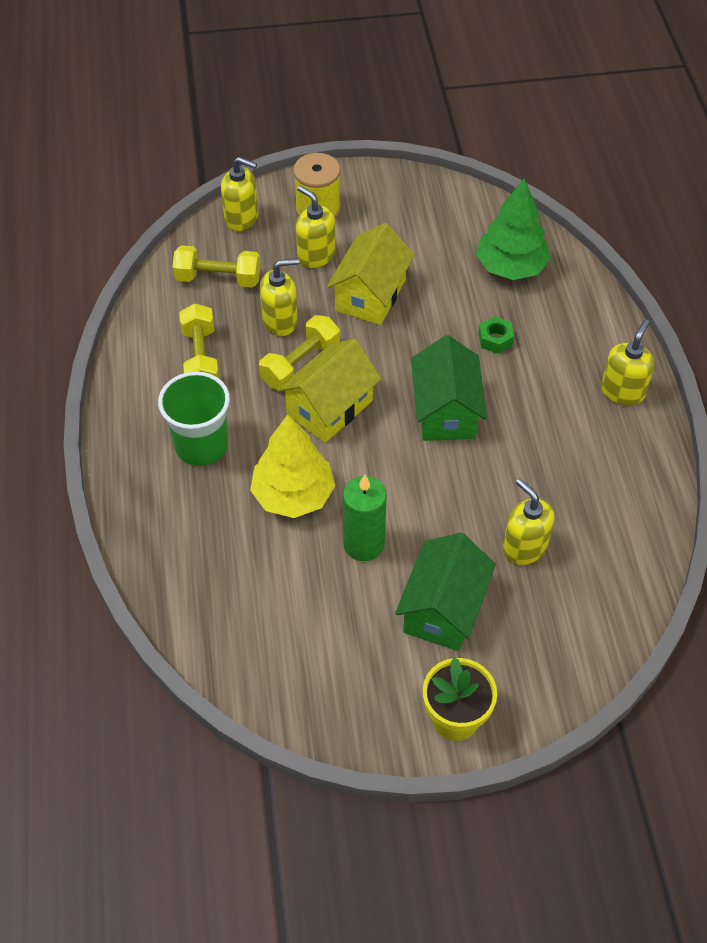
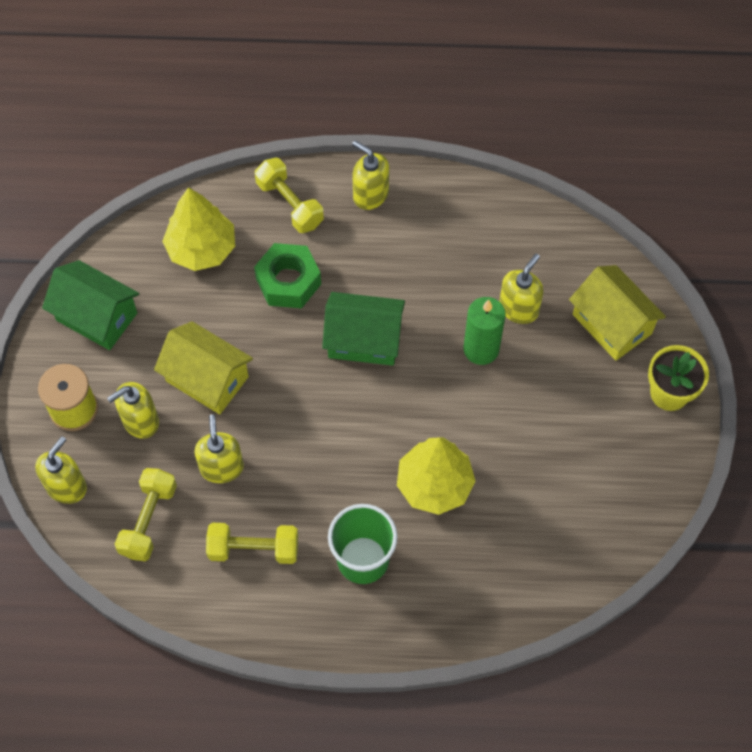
camera: 80 degrees left, 10 degrees up
yellow dumbbell [259,315,340,389] -> yellow dumbbell moved to [255,158,324,233]
yellow house [277,339,381,443] -> yellow house moved to [569,265,666,361]
green candle [343,475,387,561] -> green candle moved to [464,297,505,365]
green house [395,533,496,651] -> green house moved to [42,260,139,350]
green tree [476,178,551,280] -> yellow tree [162,187,235,271]
green nut [478,316,514,354] -> green nut [254,243,321,308], size x1.88
yellow soap dispenser [503,478,554,565] -> yellow soap dispenser turned 150 degrees clockwise [499,254,544,324]

